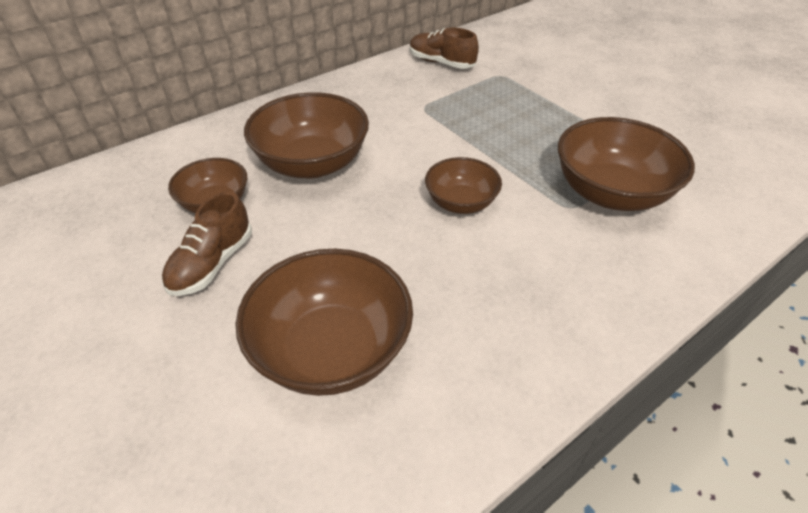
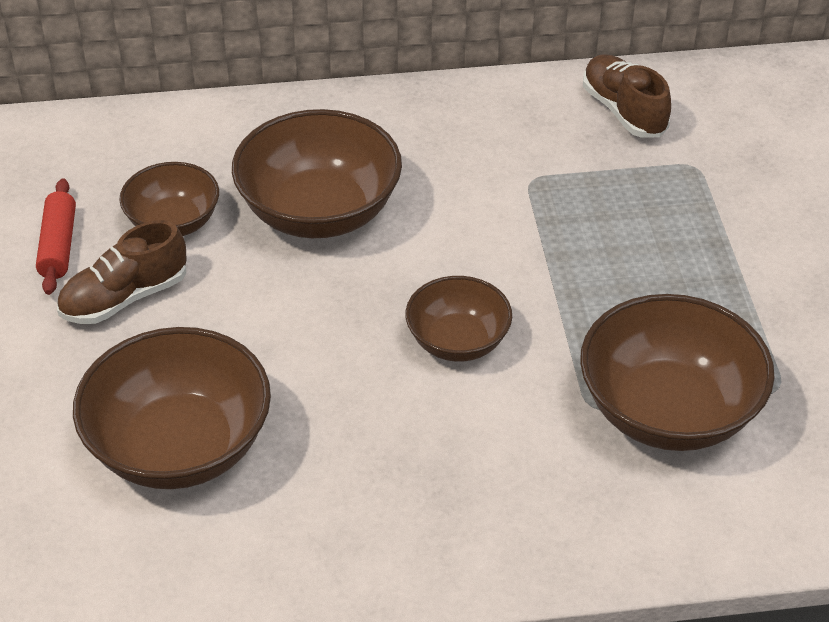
camera: 30 degrees right, 0 degrees up
none -> red rolling pin [36,178,76,295]

